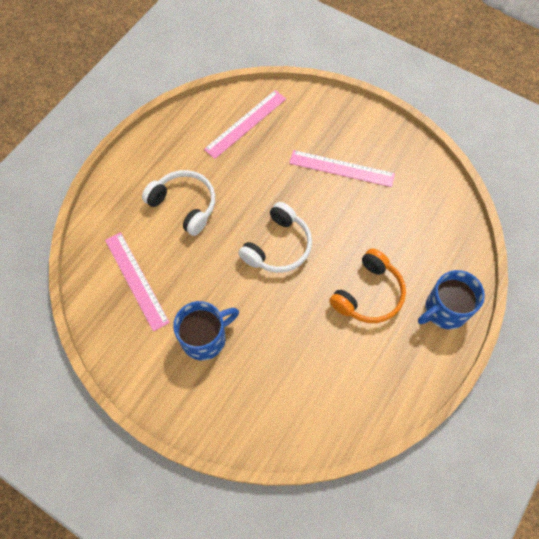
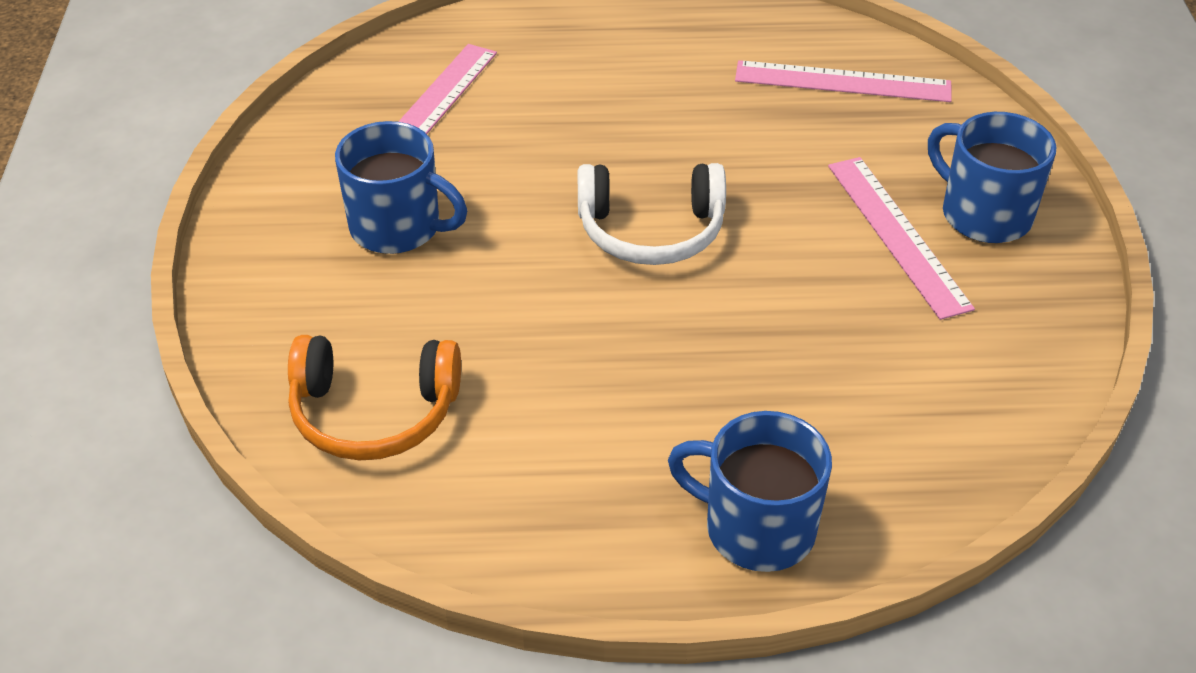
camera: 55 degrees right, 20 degrees down
white headphones [142,170,215,236] -> none
orange headphones [329,249,406,323] -> orange headphones moved to [288,335,461,460]
none -> blue mug [928,112,1057,243]

